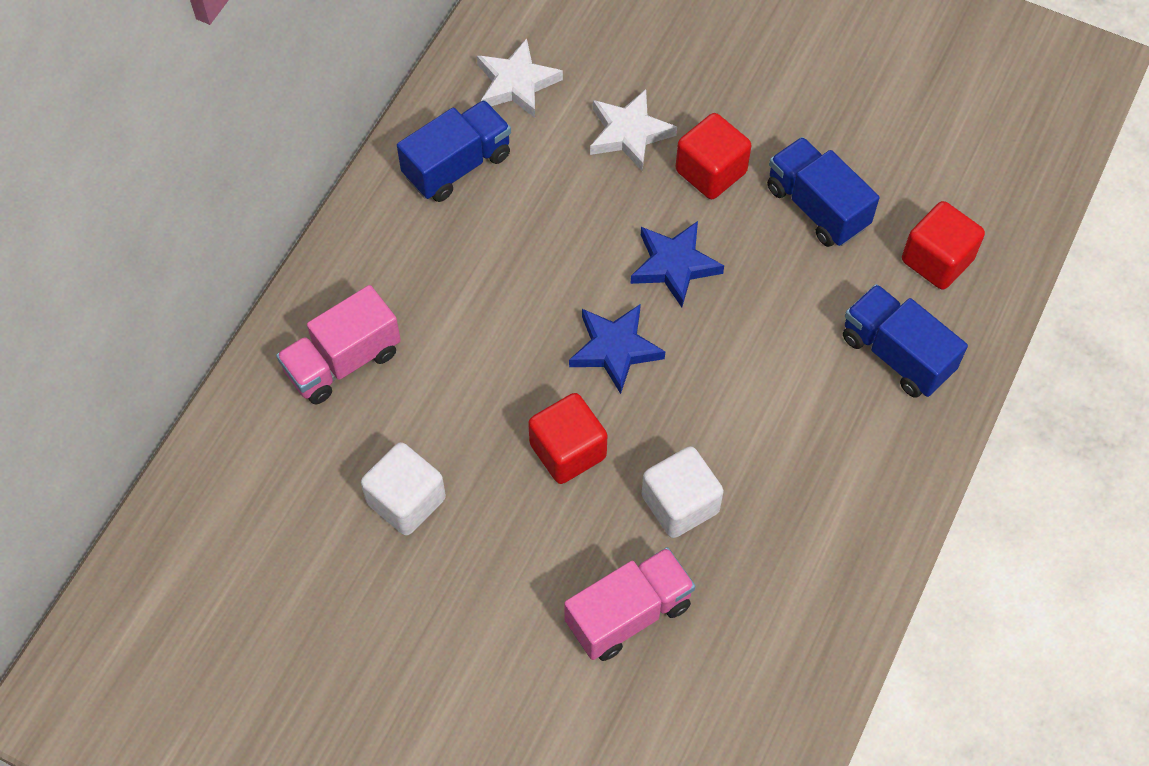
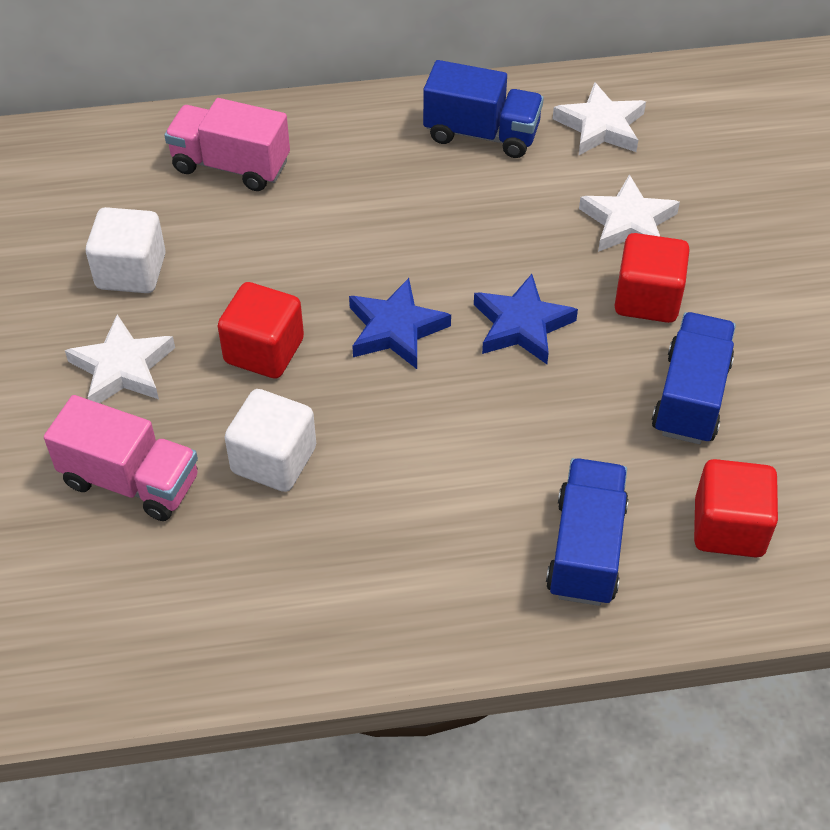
camera: 55 degrees right, 10 degrees down
none -> white star [65,315,175,403]

